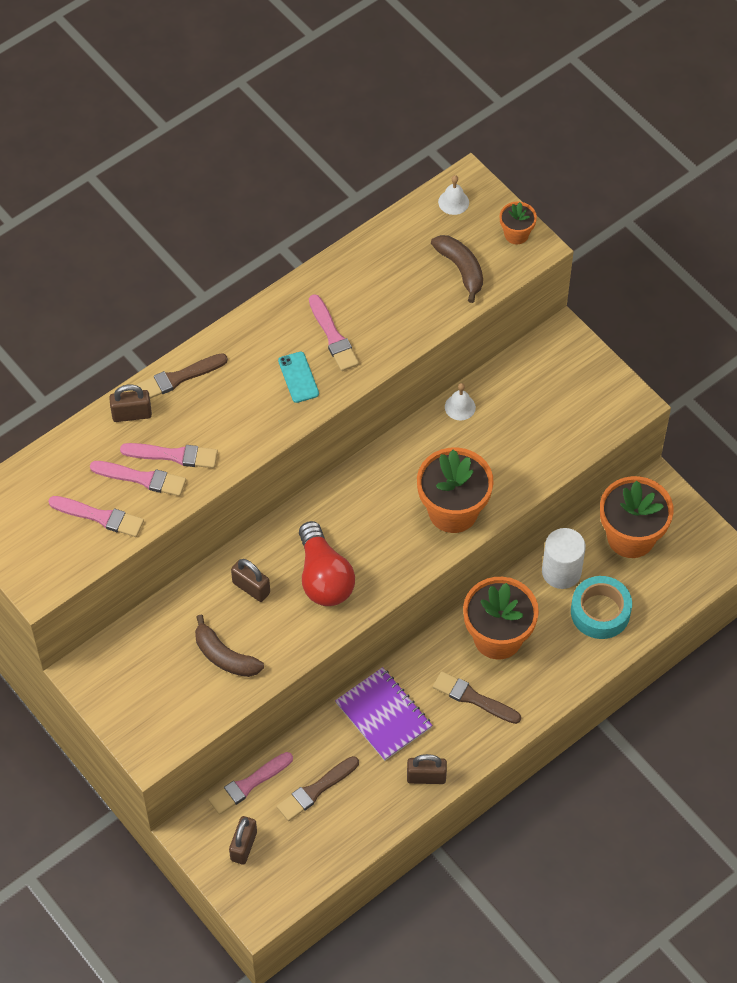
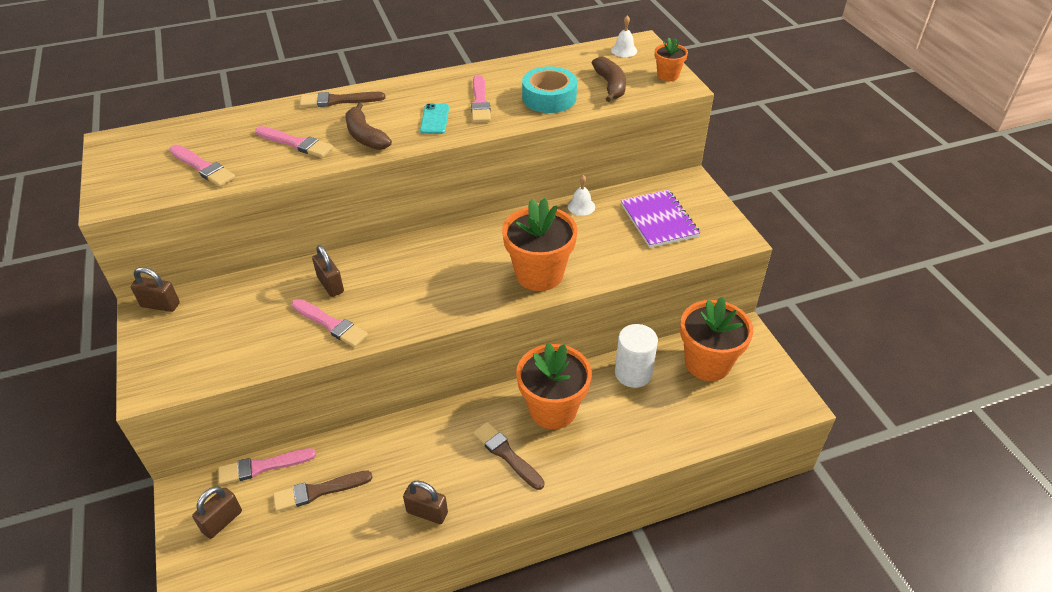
camera: 20 degrees right, 15 degrees down
pink brush [90,461,186,496] -> pink brush moved to [291,299,368,347]
brown padlock [109,385,152,422] -> brown padlock moved to [131,267,180,312]
brown banana [195,615,264,677] -> brown banana moved to [345,103,392,150]
red light bulb [299,521,355,606] -> none
purple notebook [335,667,432,761] -> purple notebook moved to [621,190,700,248]
turquoise tape [571,576,632,639] -> turquoise tape moved to [522,66,577,113]

